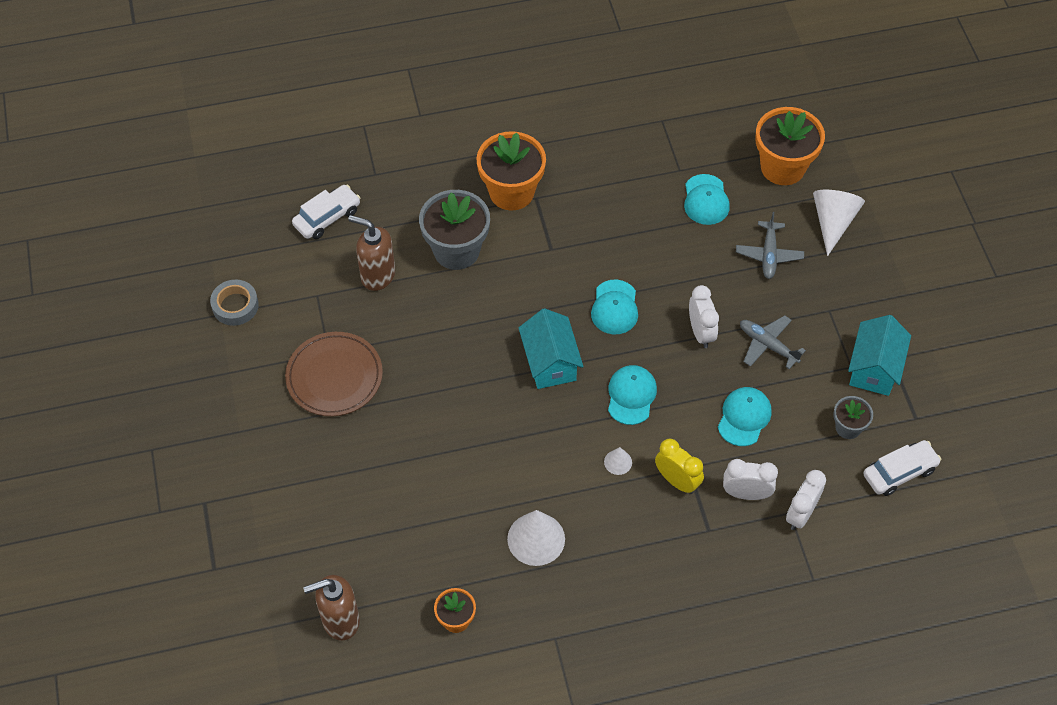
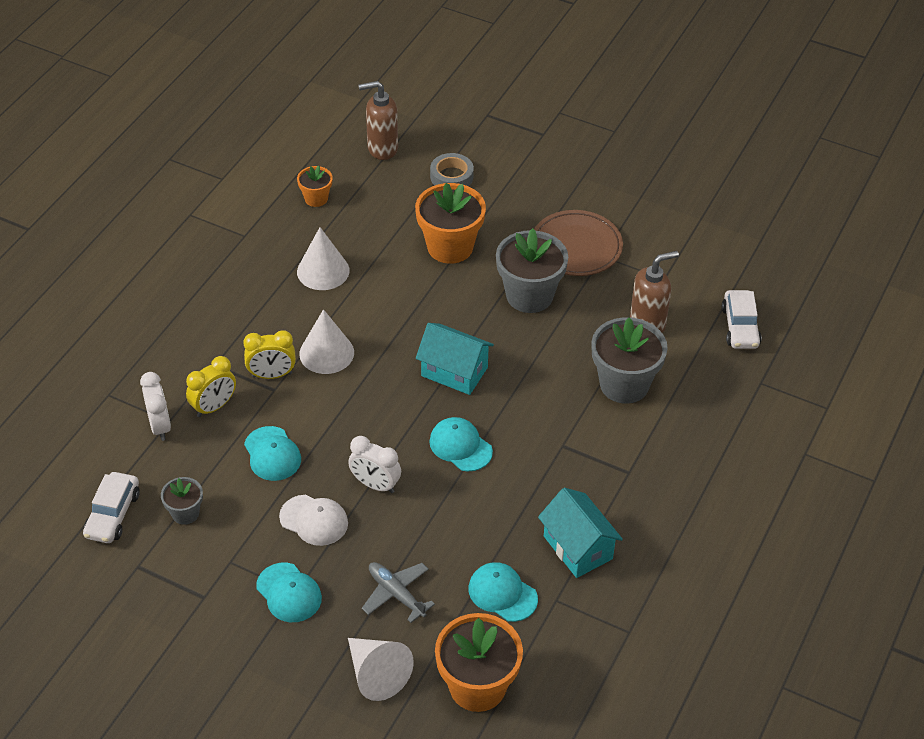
camera: 130 degrees right, 10 degrees down
grey tape [210,280,259,326] -> grey tape moved to [430,153,474,186]
brown soap dispenser [303,575,360,641] -> brown soap dispenser turned 120 degrees counterclockwise [358,81,398,160]
orange flower pot [476,131,546,211] -> orange flower pot moved to [415,183,486,264]
white cone [604,447,632,475] -> white cone [299,309,354,374], size x2.00
turquoise cap [608,365,657,425] -> turquoise cap moved to [256,563,322,622]
white clock [723,459,778,500] -> yellow clock [186,356,236,417]
grey plane [740,315,806,369] -> white cap [279,495,348,546]
turquoise house [848,315,911,396] -> turquoise house moved to [538,488,623,578]
none -> grey flower pot [496,228,568,313]

